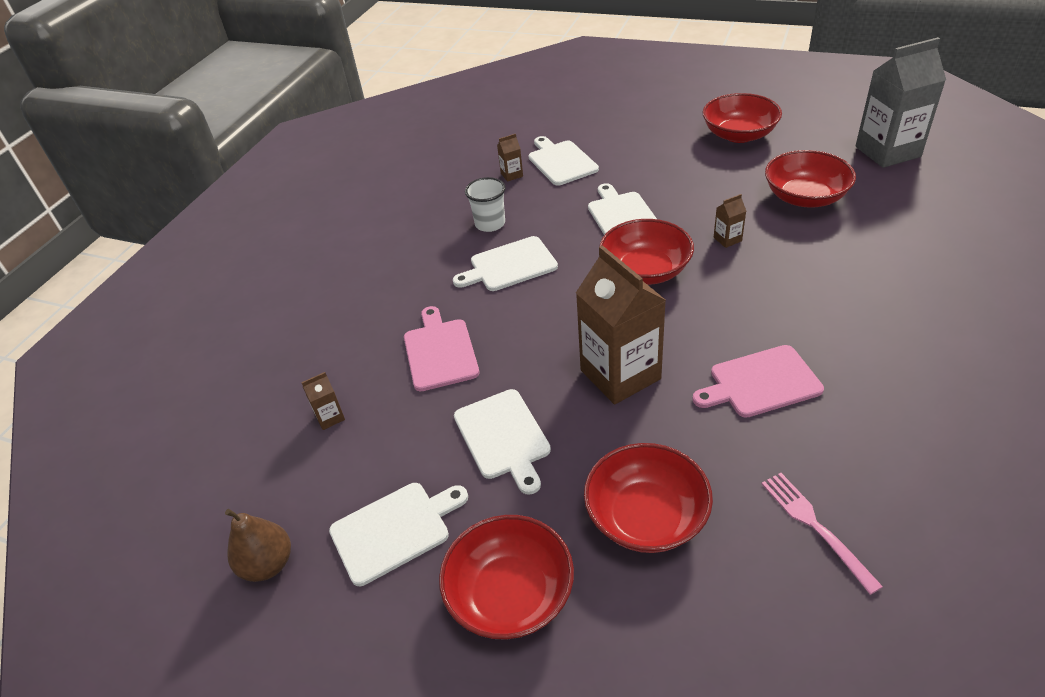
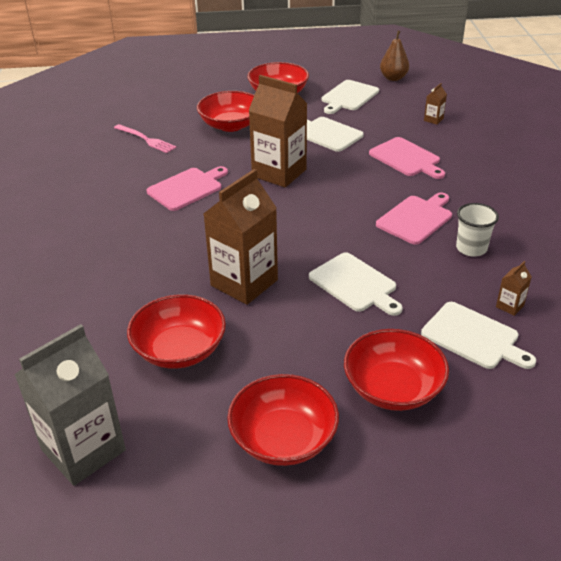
camera: 150 degrees right, 5 degrees down
white cutting board [453,236,558,291] -> pink cutting board [376,192,452,245]
red bowl [600,219,694,285] -> red bowl moved to [344,329,449,411]
brown carton [714,194,746,248] -> brown carton [204,169,278,305], size x2.45

